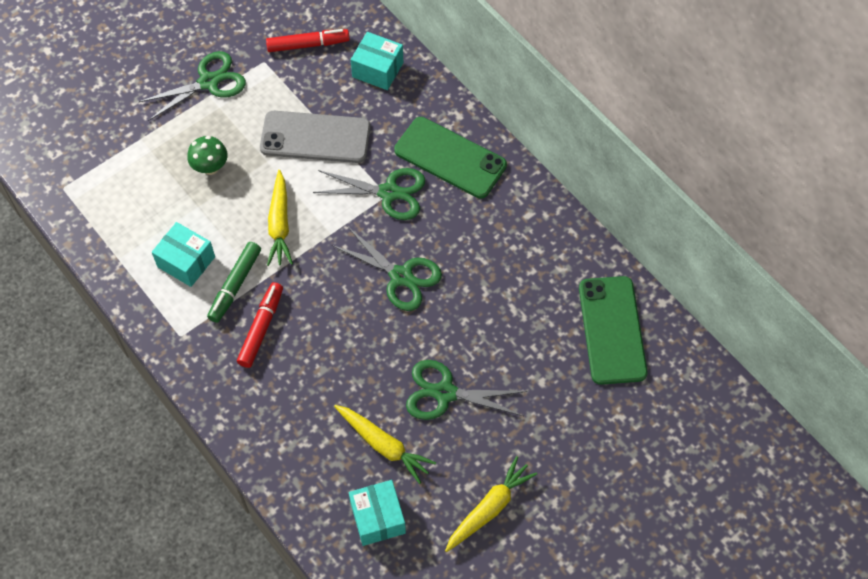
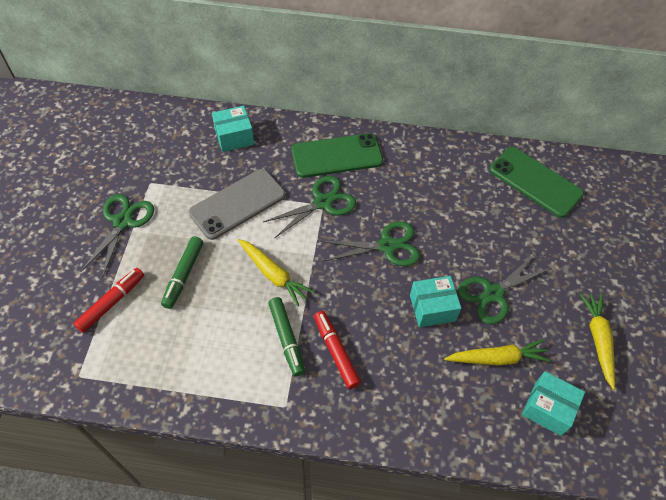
camera: 45 degrees left, 5 degrees down
turquoise box [152,222,215,287] -> turquoise box moved to [410,276,462,328]
green mushroom [187,136,228,175] -> green marker [161,236,203,309]
red marker [266,29,350,52] -> red marker moved to [73,268,144,333]

